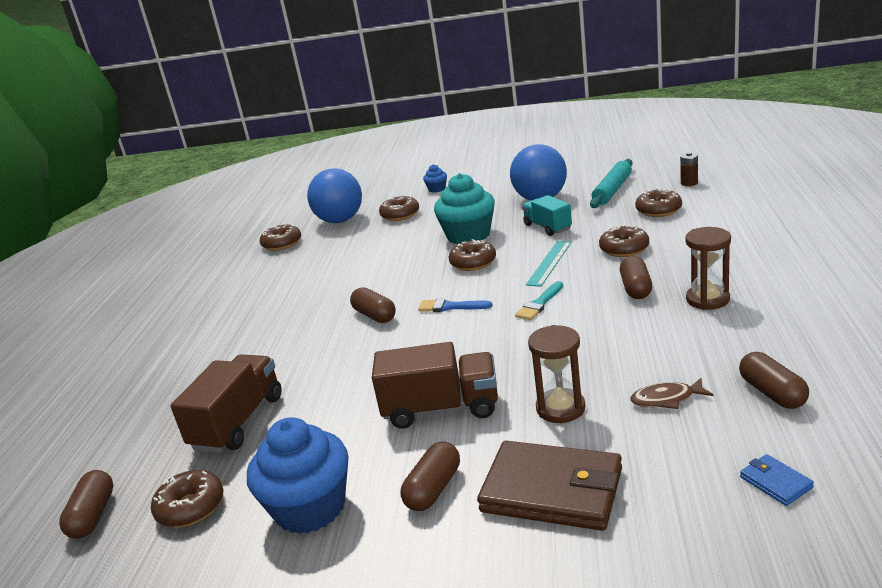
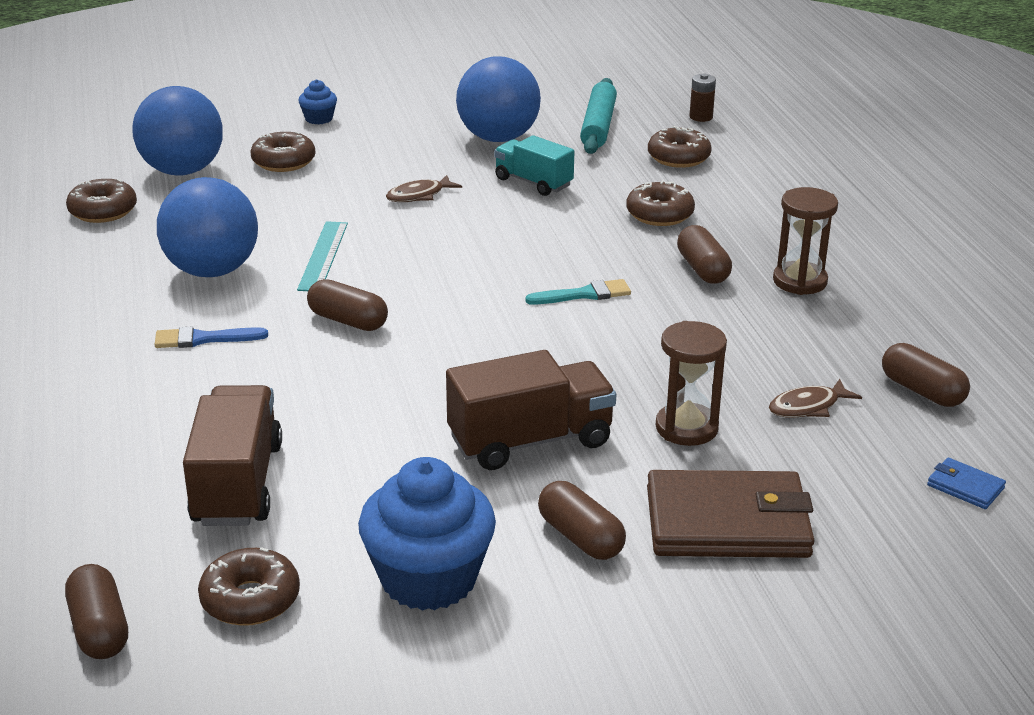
camera: 25 degrees left, 5 degrees up
brown capsule [400,441,460,511] -> brown capsule turned 45 degrees counterclockwise [538,481,626,560]
blue brush [418,299,493,312] -> blue brush moved to [155,327,268,348]
turquoise cupcake [434,173,495,245] -> brown fish [386,175,462,202]
brown donut [448,239,496,271] -> none
turquoise brush [515,281,563,320] -> turquoise brush turned 120 degrees counterclockwise [525,279,631,305]
turquoise ruler [526,241,572,287] -> turquoise ruler moved to [297,221,348,291]
none -> blue ball [157,177,258,277]

